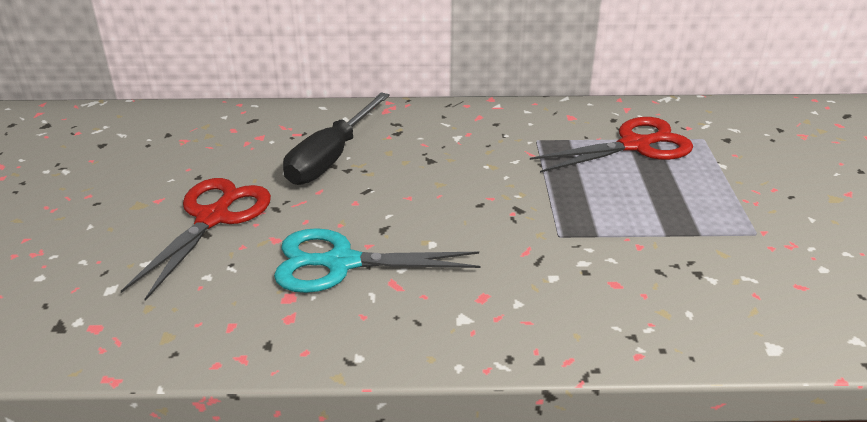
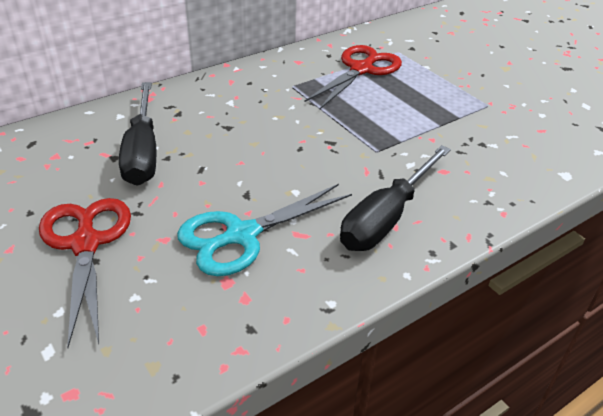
camera: 35 degrees left, 5 degrees up
none -> black screwdriver [340,145,451,251]

